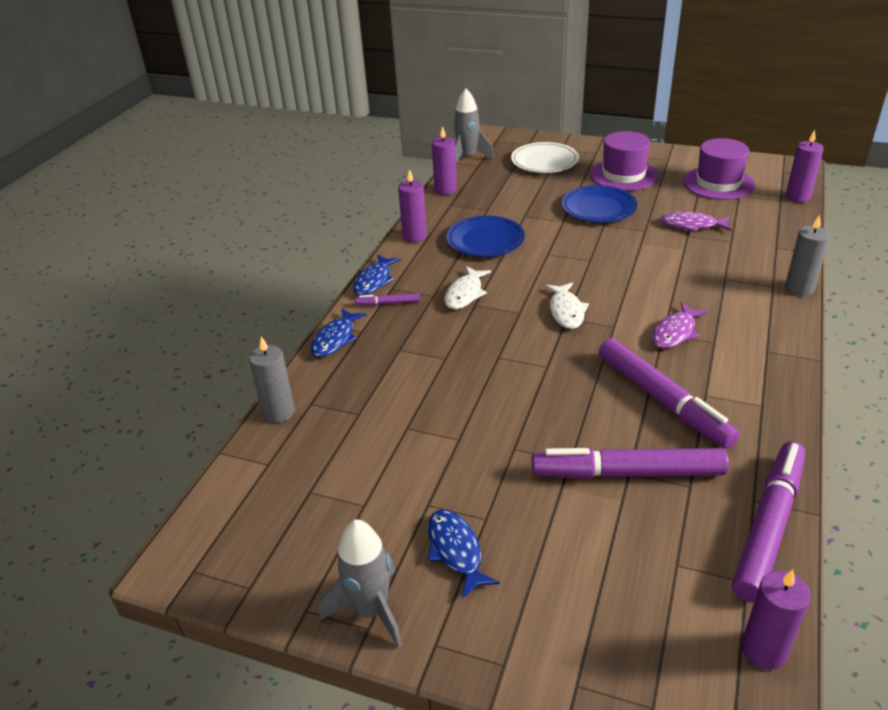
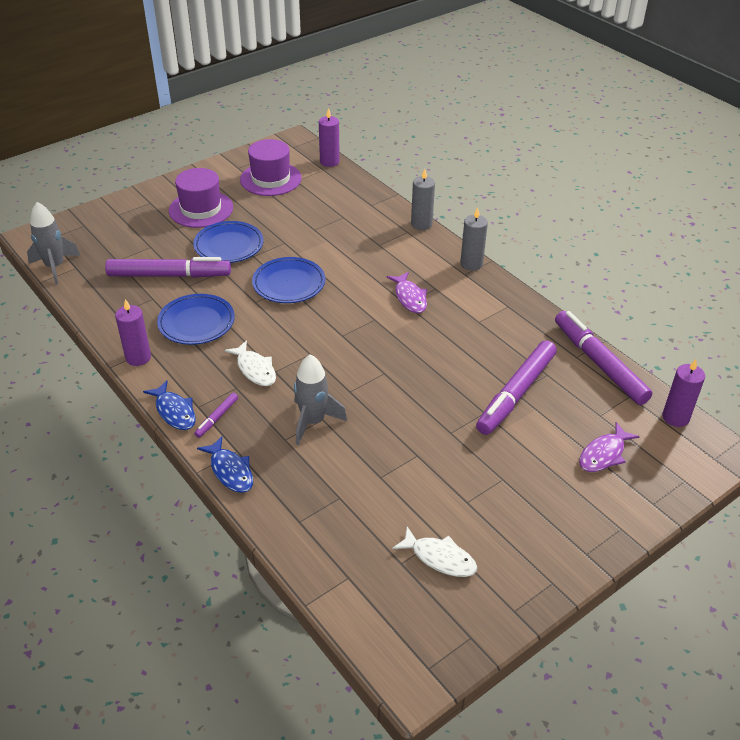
camera: 60 degrees left, 5 degrees up
grey candle [249,336,295,423] -> grey candle moved to [460,207,488,271]
grey rocket [319,519,403,648] -> grey rocket moved to [294,354,347,445]
blue fish [428,509,500,598] -> none
purple candle [432,126,457,195] -> none
white plate [511,142,579,173] -> none
white fish [545,283,589,329] -> white fish moved to [392,526,477,577]
purple marker [599,338,739,449] -> purple marker moved to [105,257,231,278]
purple fish [660,212,731,232] -> purple fish moved to [579,422,640,472]
none -> blue plate [252,257,325,303]

